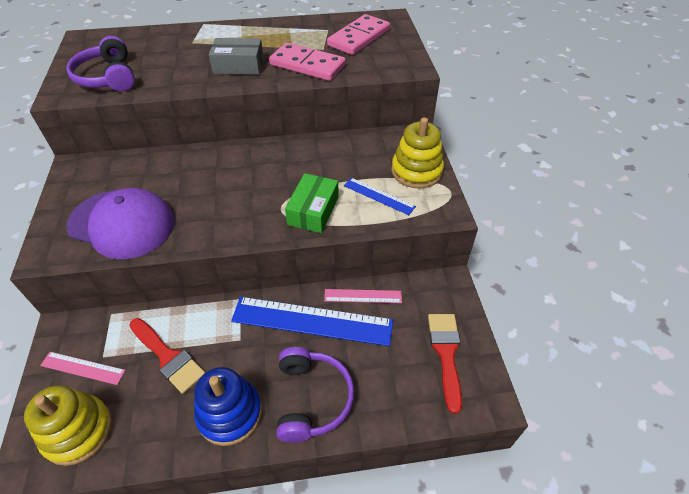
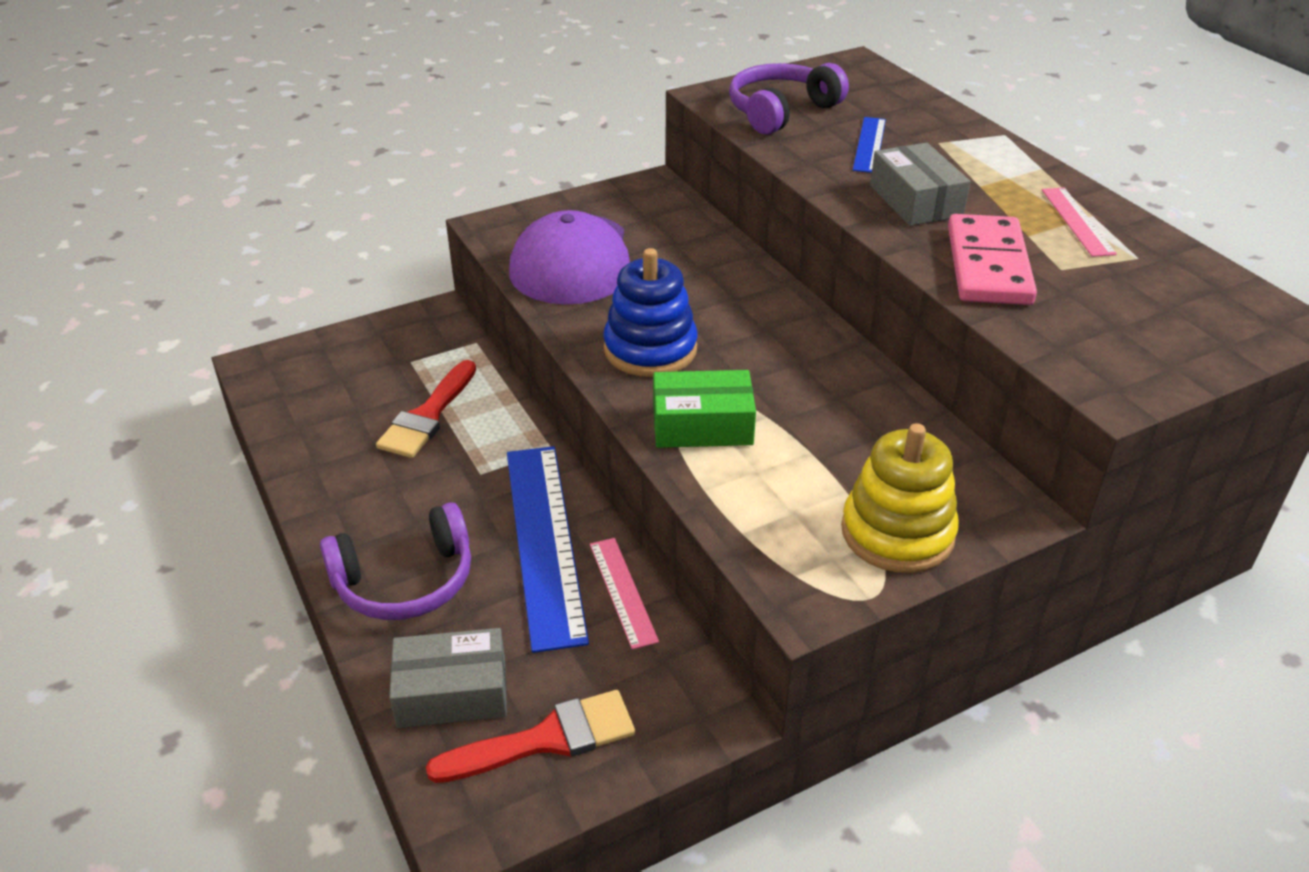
camera: 70 degrees right, 10 degrees down
yellow stacking toy [24,385,112,466] -> none
pink ruler [40,352,126,385] -> pink ruler moved to [1042,188,1117,257]
blue stacking toy [194,367,262,446] -> blue stacking toy moved to [603,248,697,377]
pink domino [327,14,390,55] -> none
blue ruler [344,178,416,215] -> blue ruler moved to [853,117,886,173]
none -> grey box [389,628,507,728]

